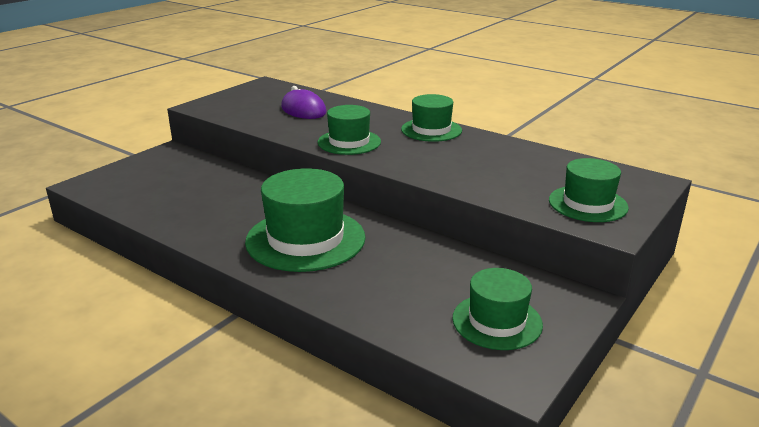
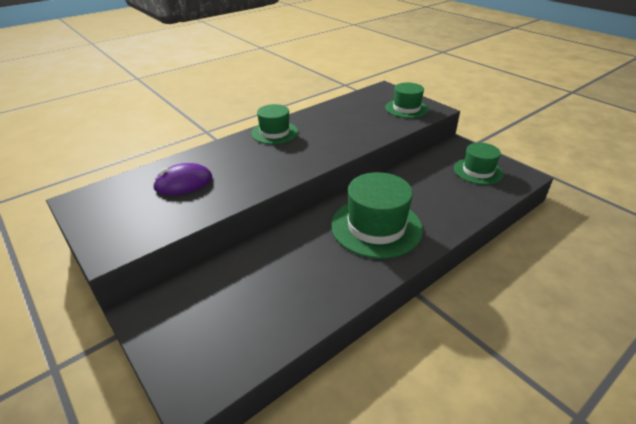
camera: 75 degrees left, 10 degrees up
green hat [318,105,381,155] -> none

